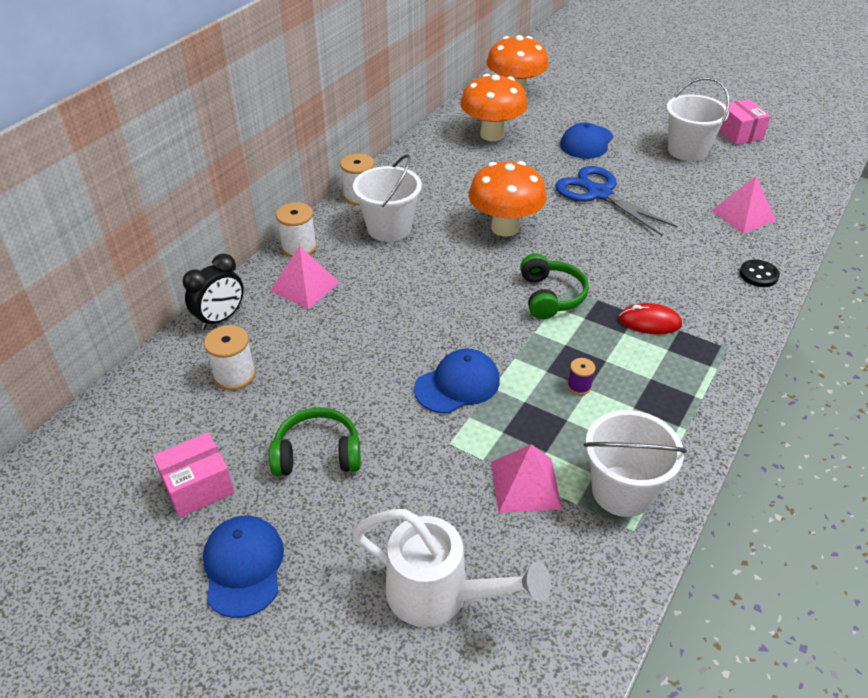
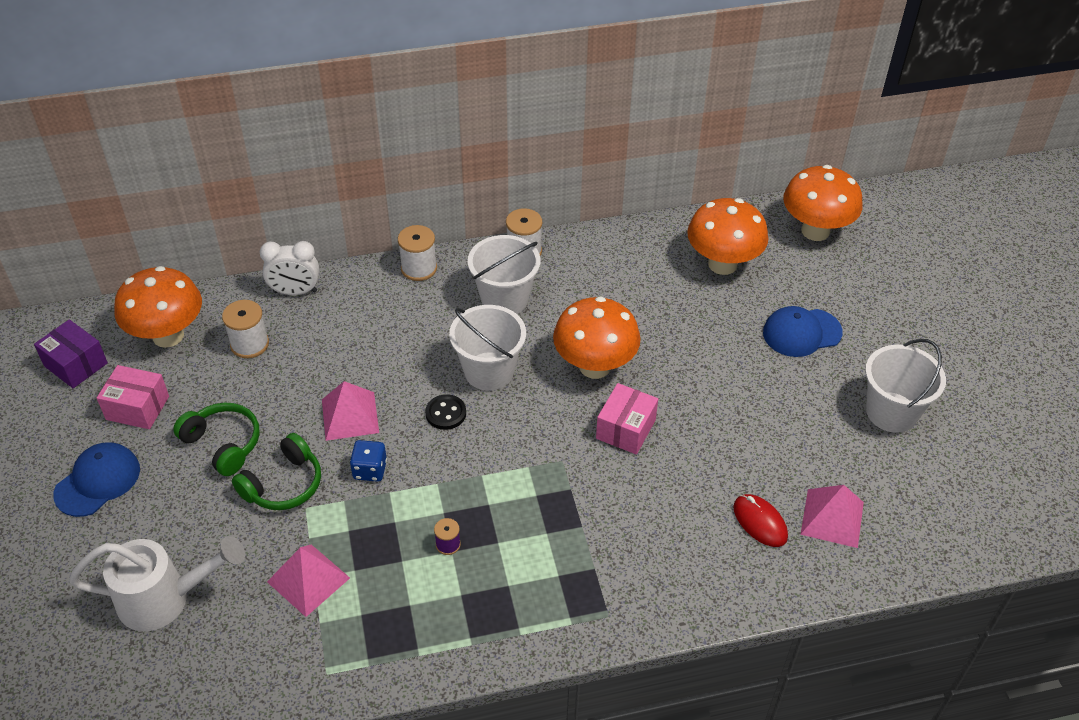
camera: 45 degrees right, 5 degrees up
black clock [183,253,244,330] -> white clock [260,241,319,295]
pink pyramid [270,246,340,309] -> pink pyramid moved to [322,381,379,441]
white watering can [353,509,551,627] -> white watering can turned 75 degrees counterclockwise [69,536,245,631]
blue cap [414,348,500,414] -> blue dice [350,440,387,482]
green headphones [520,254,589,319] -> green headphones moved to [232,433,321,510]
blue scissors [555,166,678,236] -> none
white bucket [584,410,687,517] -> white bucket moved to [449,305,526,391]
red mouse [619,303,682,334] -> red mouse moved to [733,494,788,547]
pink box [719,99,771,145] -> pink box moved to [596,383,658,455]
black button [740,260,780,287] -> black button moved to [425,394,466,430]
none -> purple box [34,319,108,388]
none -> orange mushroom [114,266,202,348]

